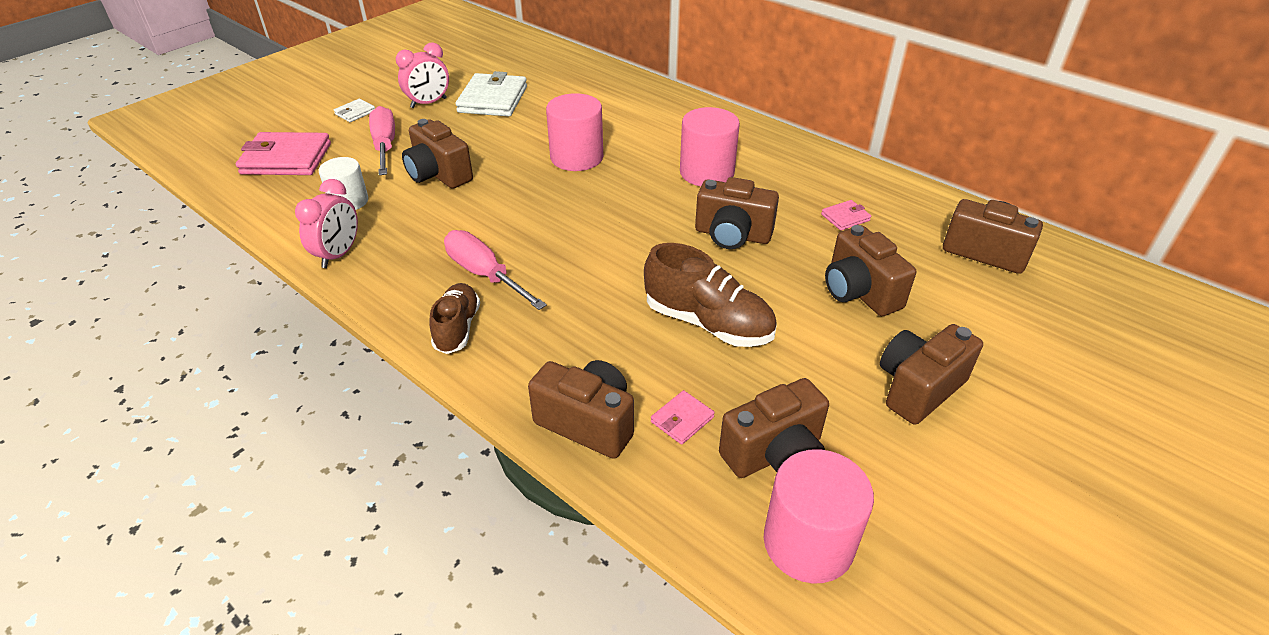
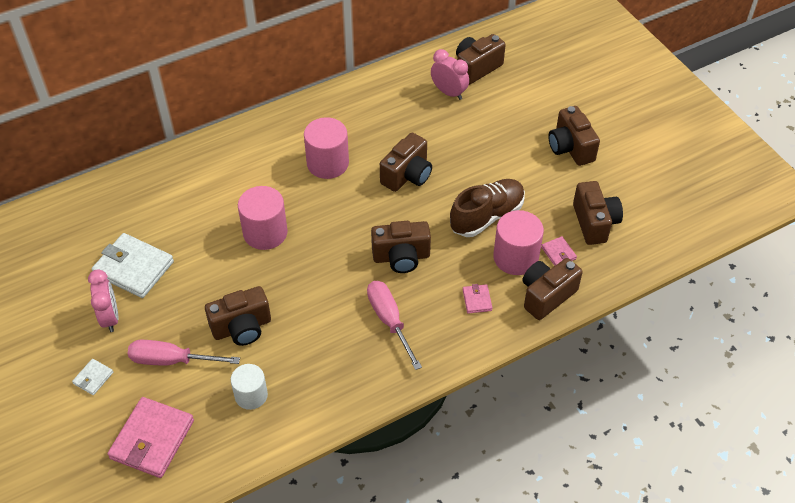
camera: 70 degrees left, 10 degrees up
pink clock [295,179,358,268] -> pink clock moved to [431,49,469,100]
white wallet [334,99,375,122] -> white wallet turned 60 degrees clockwise [72,359,113,395]
brown shoe [429,283,480,354] -> none
pink screwdriver [444,230,547,310] -> pink screwdriver turned 90 degrees clockwise [367,281,422,370]
pink cylinder [764,449,874,583] -> pink cylinder moved to [493,210,544,275]
pink wallet [821,200,871,231] -> pink wallet moved to [463,284,492,314]
brown camera [825,225,916,316] -> brown camera moved to [371,221,431,273]

